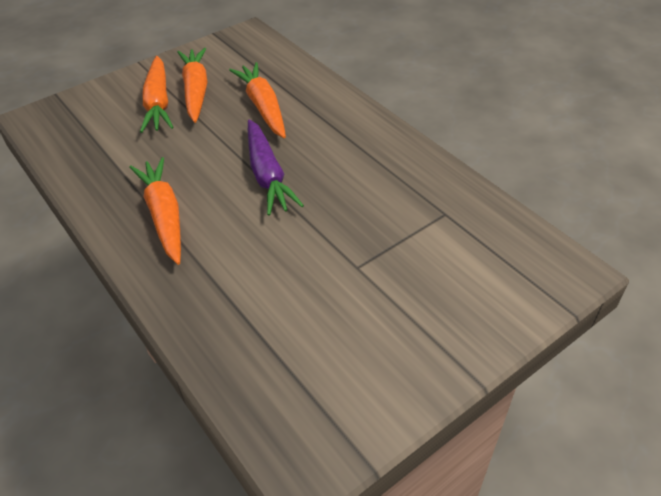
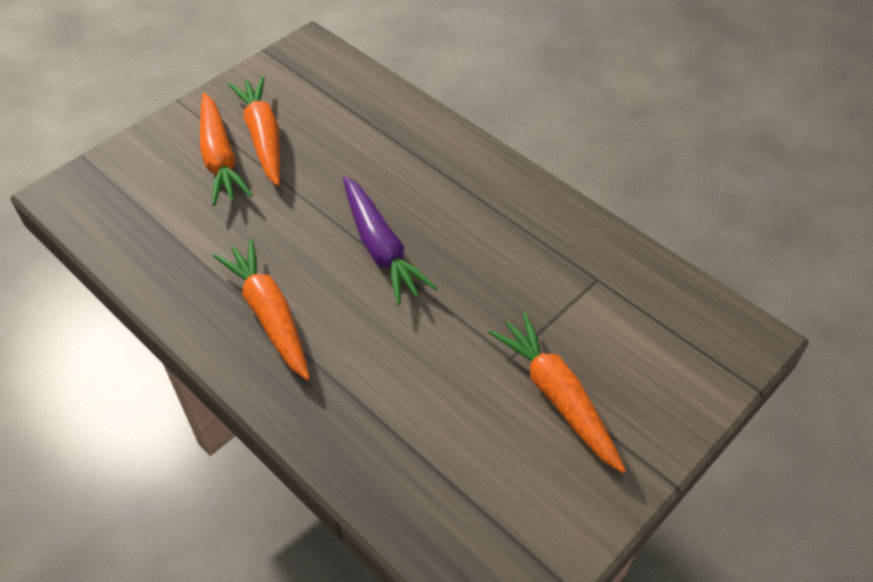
camera: 10 degrees left, 5 degrees up
orange carrot [229,62,286,138] -> orange carrot moved to [488,312,626,473]

